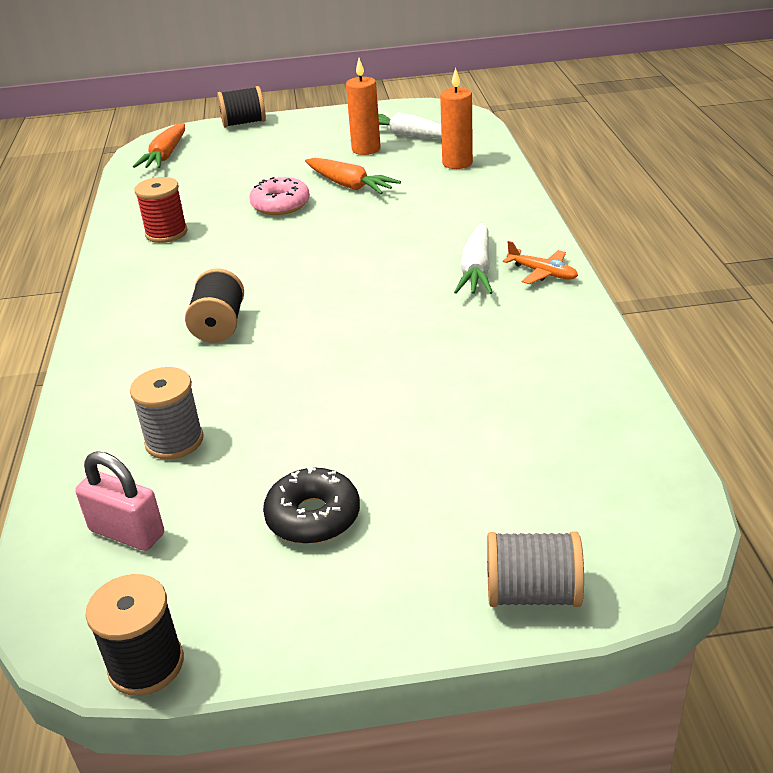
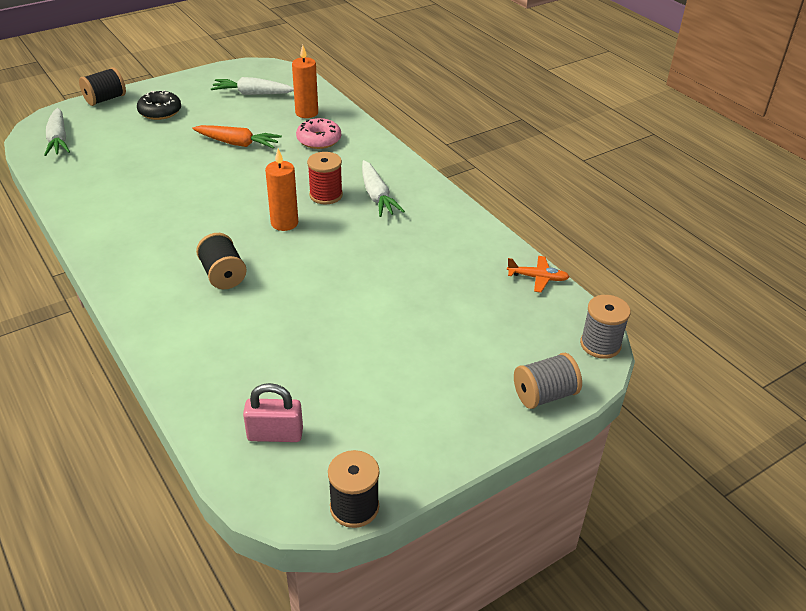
camera: 30 degrees left, 5 degrees up
grey spool [130,367,204,460] -> grey spool moved to [580,295,631,359]
orange carrot [133,123,185,168] -> white carrot [44,108,70,156]
red spool [134,177,188,243] -> red spool moved to [307,152,343,204]
pink donut [249,177,310,215] -> pink donut moved to [296,118,341,149]
black donut [263,465,360,544] -> black donut moved to [137,90,181,120]
orange candle [346,58,381,155] -> orange candle moved to [265,148,298,231]
orange plane [503,241,578,284] -> orange plane moved to [507,256,569,292]

